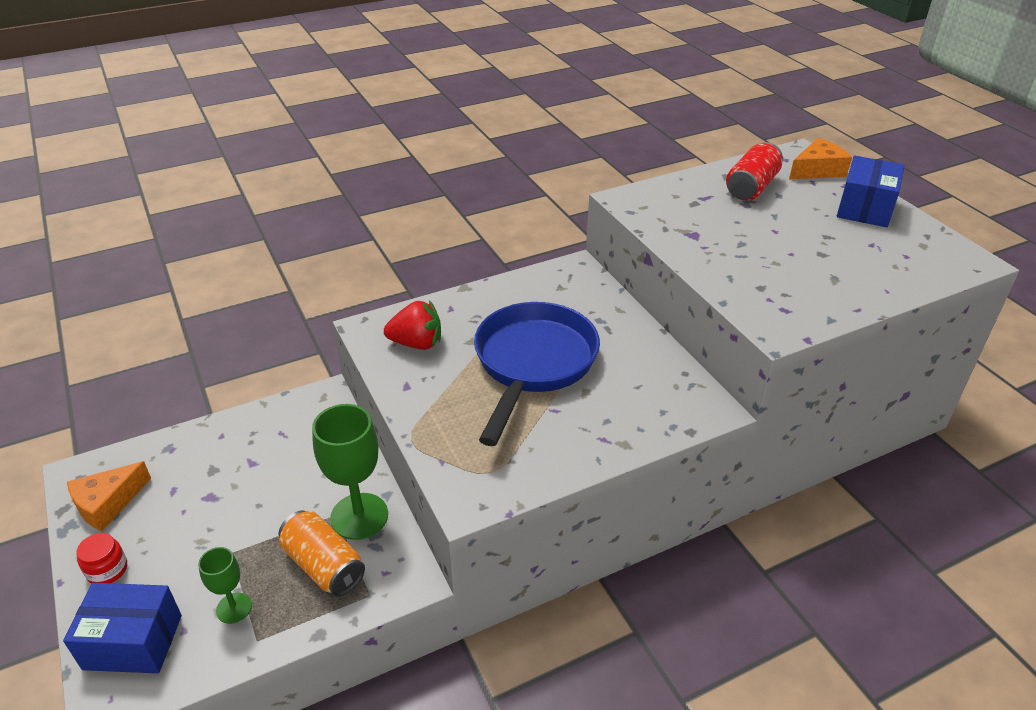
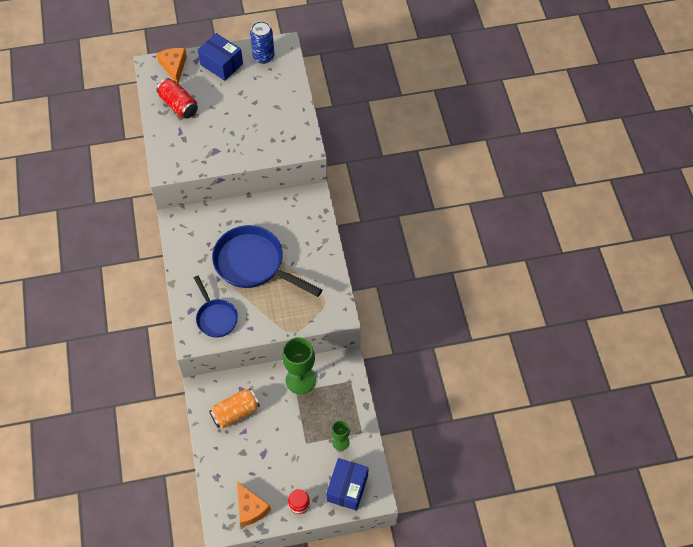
camera: 75 degrees left, 20 degrees up
orange can [279,510,365,596] -> orange can moved to [209,388,260,428]
red strawberry [384,300,441,350] -> blue pan [194,276,238,338]
none -> blue can [250,21,275,64]

